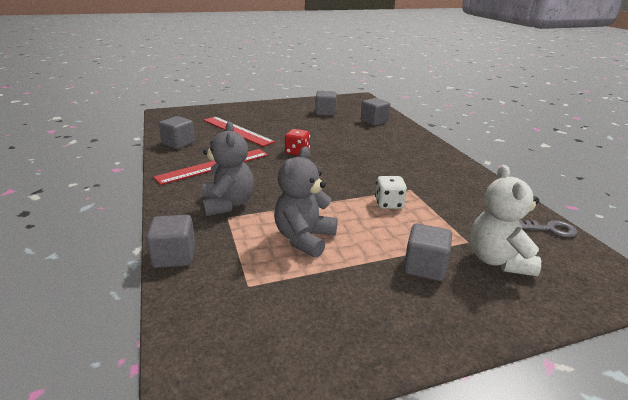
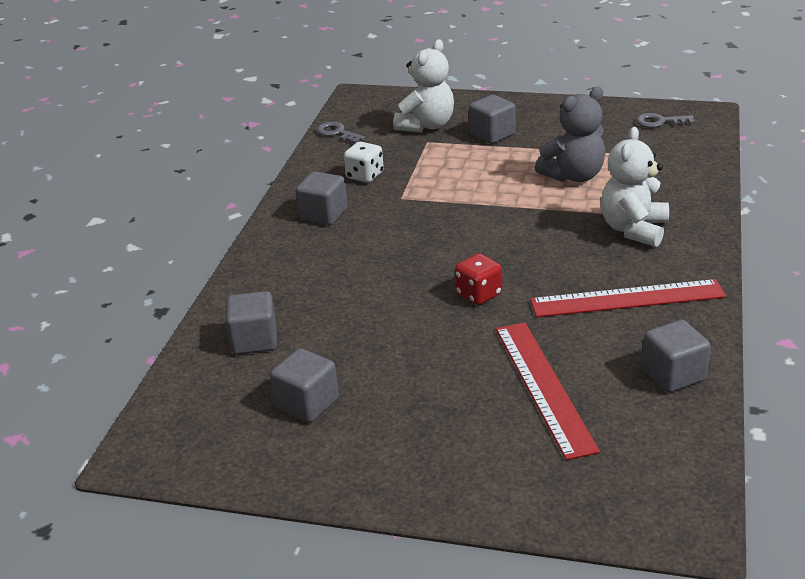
camera: 145 degrees left, 5 degrees up
grey cube [146,215,195,268] -> grey cube moved to [296,171,348,225]
grey teddy bear [201,122,254,217] -> white teddy bear [601,127,669,247]
white dice [375,176,407,209] -> white dice moved to [344,142,384,183]
none -> grey key [636,113,695,128]

